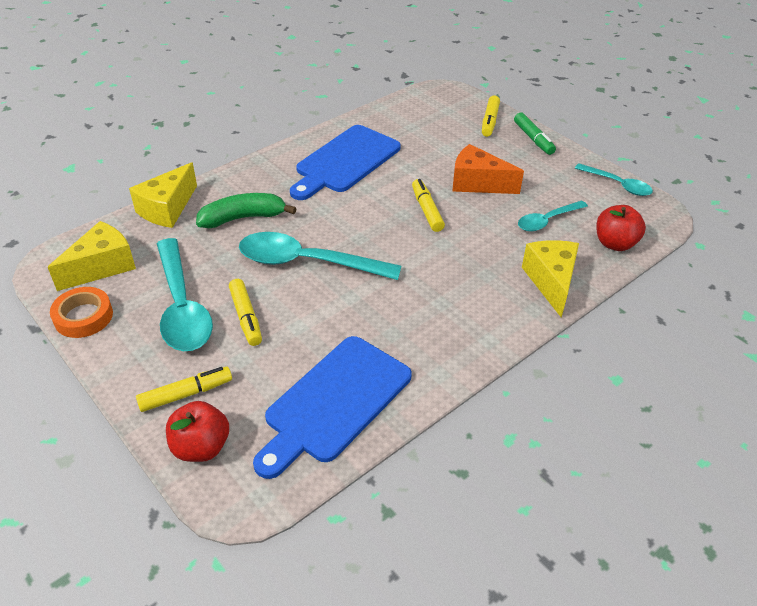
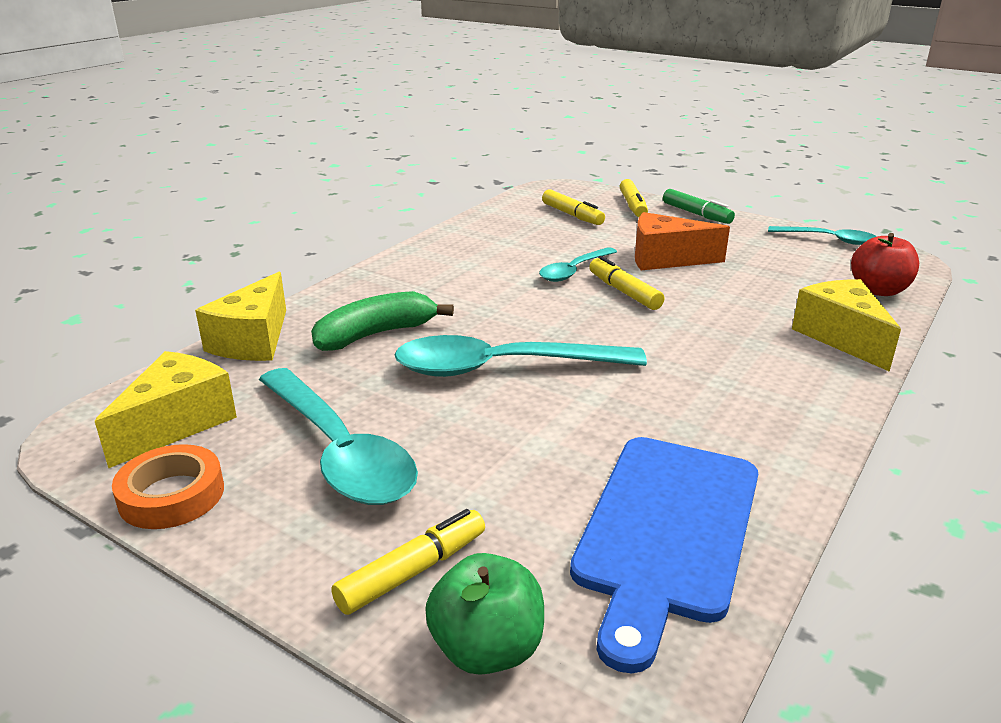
camera: 15 degrees left, 15 degrees down
red apple [166,401,229,462] -> green apple [425,553,544,675]
yellow marker [229,279,262,346] -> yellow marker moved to [542,189,605,225]
blue cutting board [290,125,401,200] -> none
turquoise spoon [518,200,588,232] -> turquoise spoon moved to [539,247,617,282]

